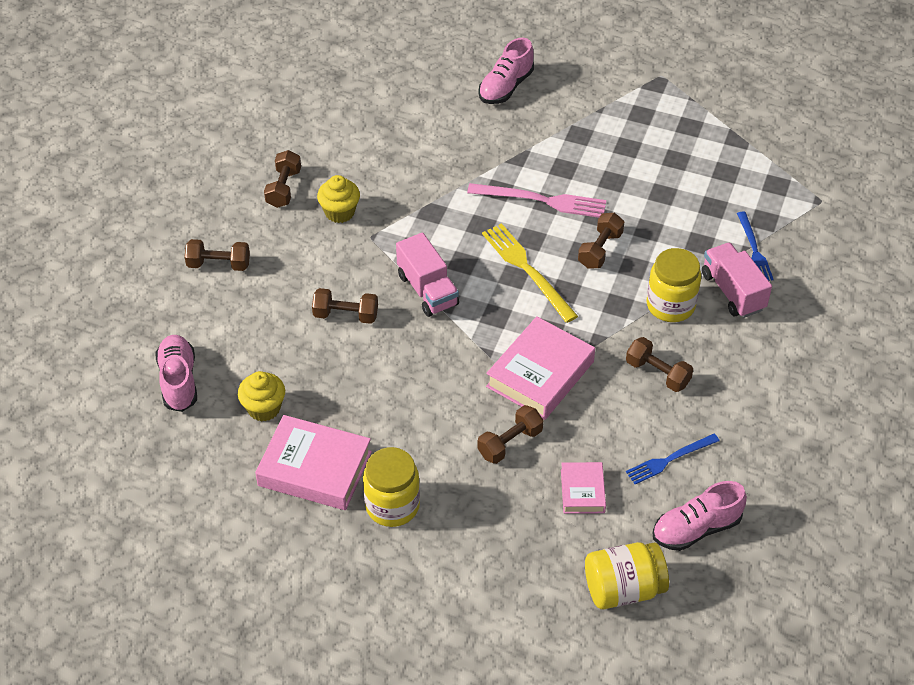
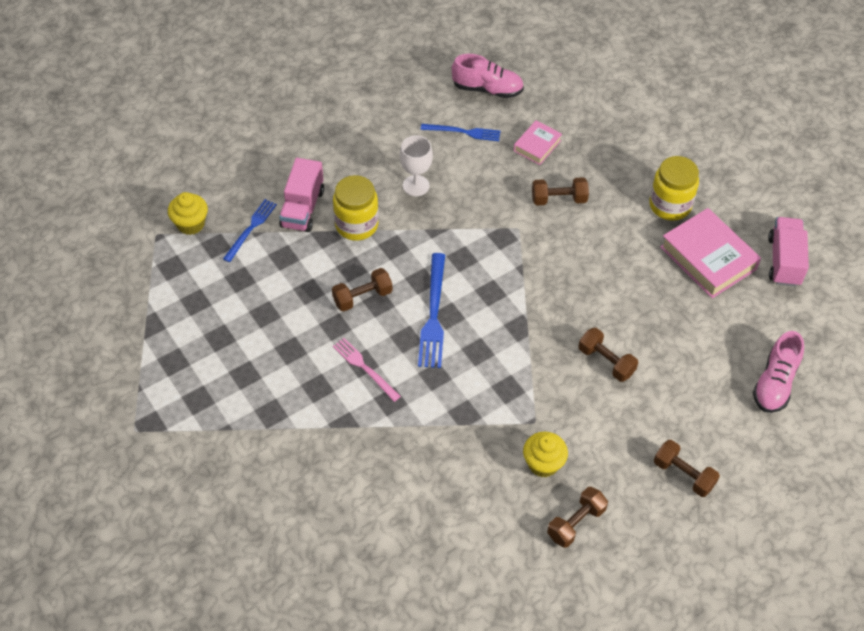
camera: 145 degrees left, 5 degrees up
yellow cupcake [238,371,285,422] -> yellow cupcake moved to [168,192,208,235]
pink truck [396,232,459,317] -> pink truck moved to [768,217,809,287]
pink fork [467,183,606,218] -> pink fork [333,338,401,402], size x0.65
pink shoe [478,38,534,104] -> none
yellow fork [482,223,578,323] -> blue fork [418,253,445,368]
pink book [486,316,595,420] -> none
yellow jar [585,542,669,609] -> none
brown dumbbell [626,337,693,392] -> white goblet [400,135,433,196]

